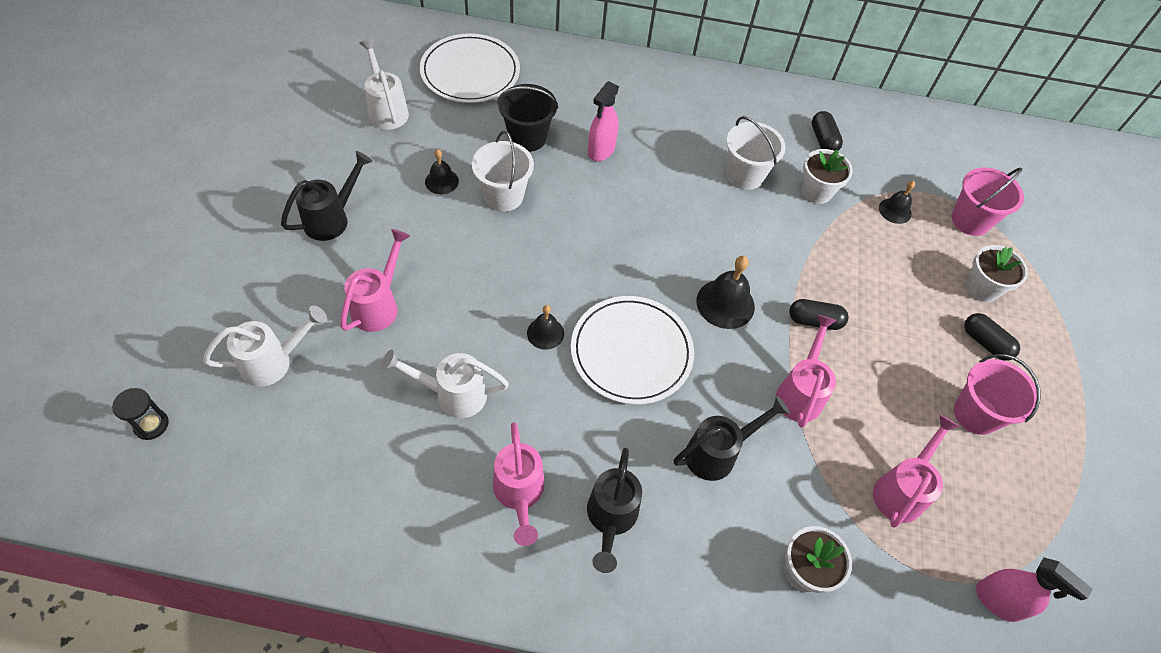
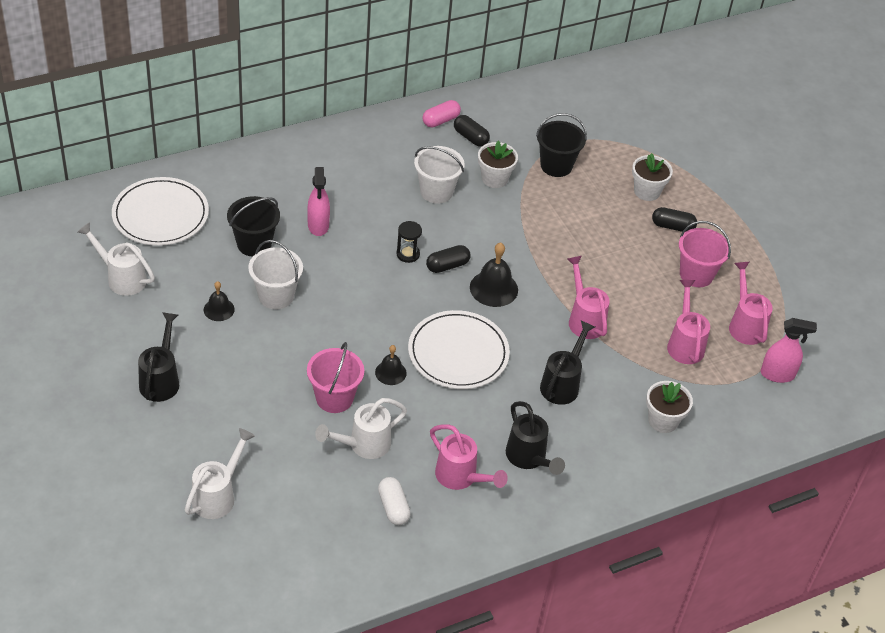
camera: 35 degrees left, 10 degrees down
black hourglass [112,388,169,440] -> black hourglass moved to [397,221,422,263]
pink watering can [340,229,410,332] -> pink watering can moved to [729,262,773,345]
black capsule [789,299,849,330] -> black capsule moved to [426,245,470,273]
black bell [879,181,915,224] -> black bucket [536,113,587,177]
pink bucket [952,167,1024,236] -> pink bucket moved to [307,342,364,413]
none -> white capsule [378,477,411,525]
none -> pink capsule [422,100,461,127]

